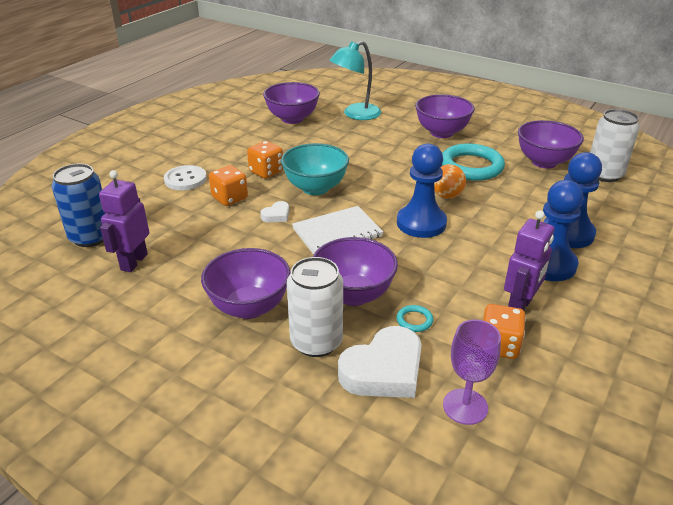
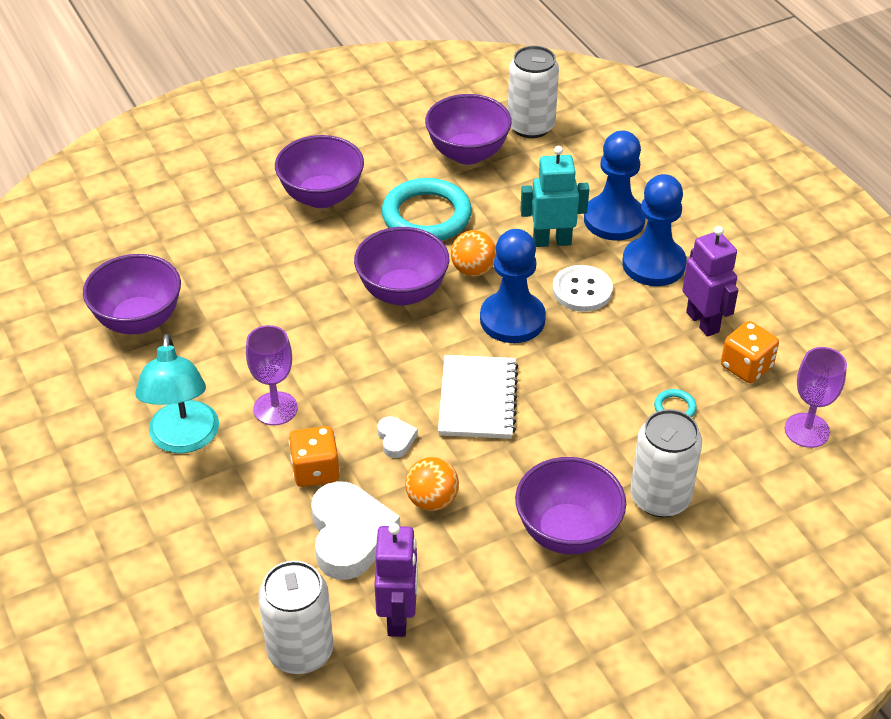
camera: 60 degrees left, 10 degrees up
blue can [52,164,105,247] -> white can [258,561,334,674]
purple robot [99,170,149,272] -> purple robot turned 135 degrees counterclockwise [374,523,418,637]
white button [164,165,207,190] -> white button moved to [552,265,613,312]
orange dice [247,141,283,179] -> purple goblet [246,325,298,425]
turquoise bowl [281,143,349,195] -> none
purple bowl [313,237,398,306] -> purple bowl moved to [354,227,449,306]
turquoise lamp [329,41,381,120] -> turquoise lamp moved to [135,334,219,453]
white heart [338,326,422,398] -> white heart moved to [311,481,400,580]
none -> orange ball [405,457,459,511]
none -> turquoise robot [520,146,589,247]

